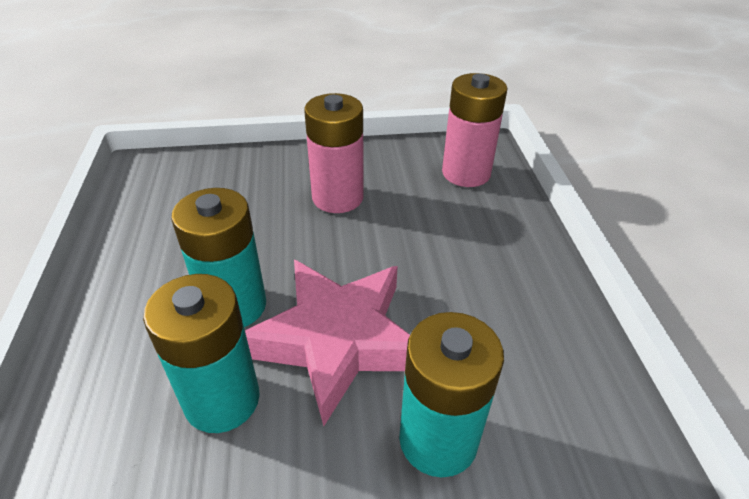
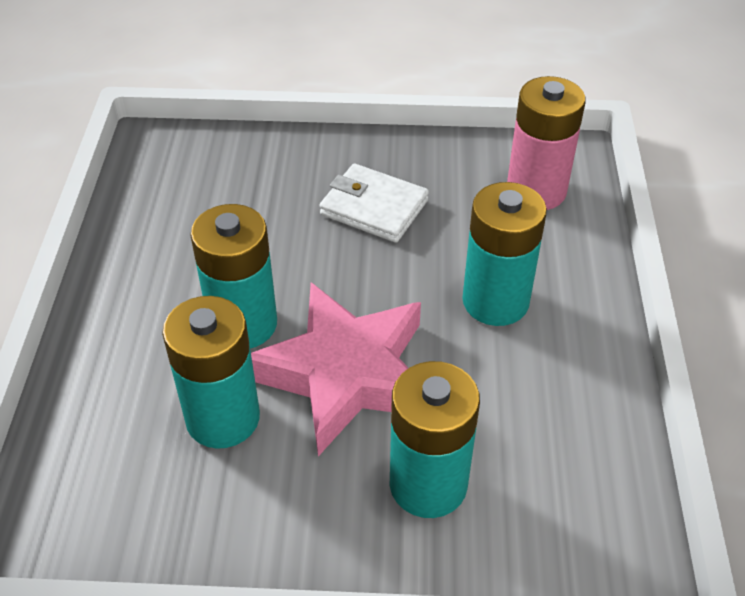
camera: 10 degrees right, 5 degrees up
pink battery [304,93,364,213] -> white wallet [320,164,429,243]
none -> turquoise battery [462,182,547,326]

